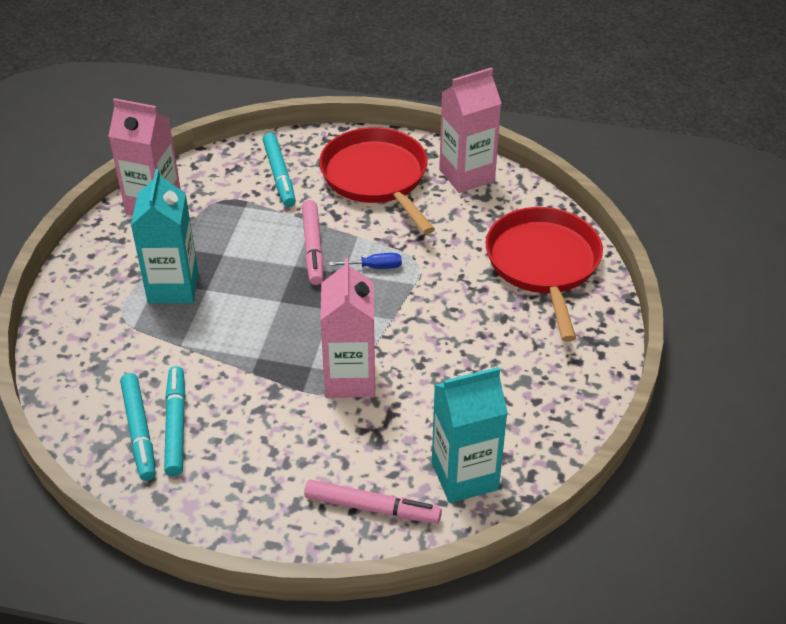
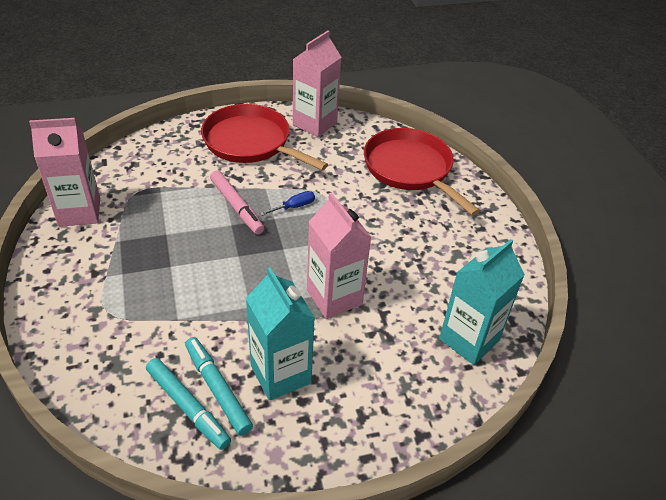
camera: 30 degrees left, 0 degrees up
turquoise carton [131,169,198,304] -> turquoise carton moved to [246,267,315,401]
turquoise marker [263,133,296,207] -> none
pink marker [304,480,442,524] -> none

